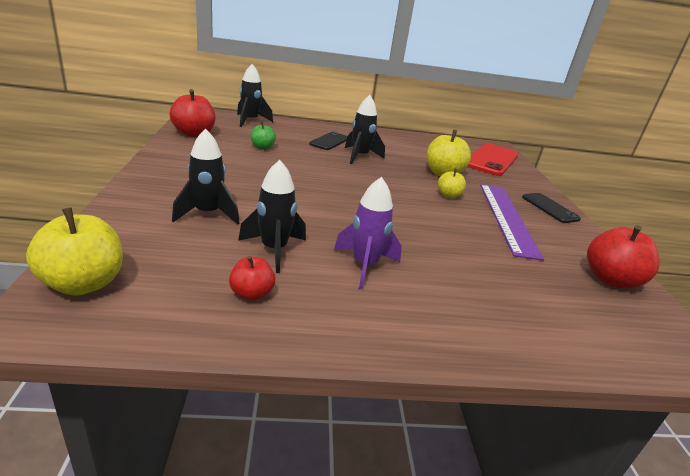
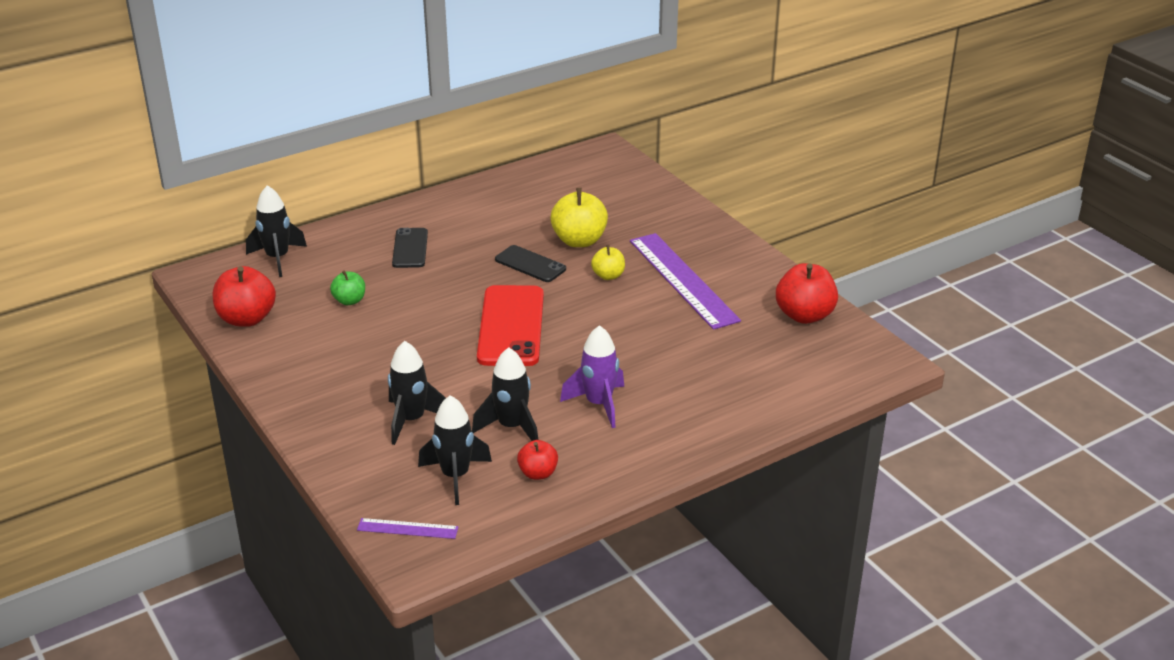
camera: 25 degrees left, 5 degrees up
yellow apple [26,207,123,296] -> purple ruler [357,518,459,539]
black rocket [345,95,385,164] -> black rocket moved to [418,395,492,505]
red phone [467,143,519,176] -> red phone moved to [477,285,544,366]
black phone [522,193,581,223] -> black phone moved to [495,245,566,282]

